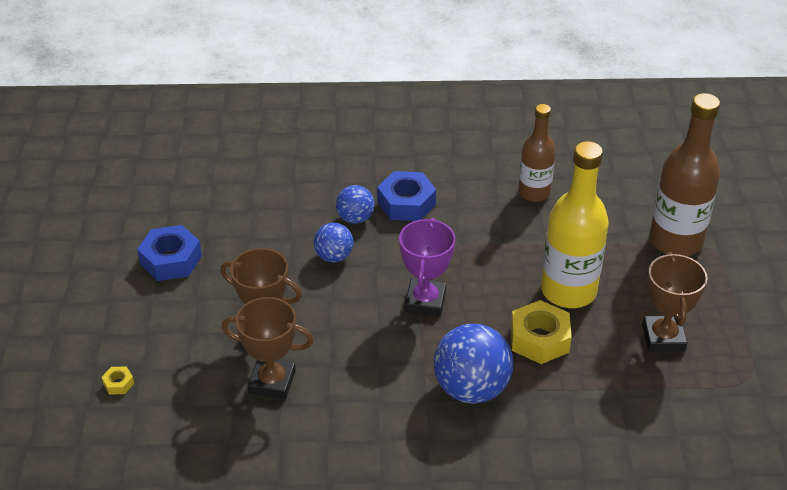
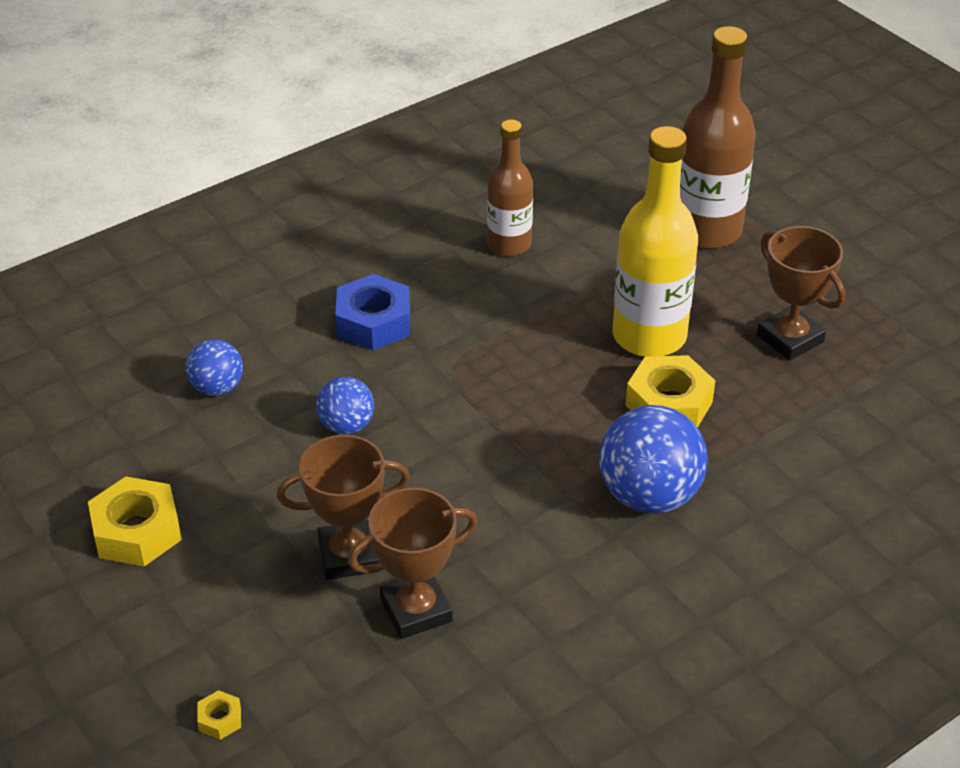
camera: 35 degrees left, 0 degrees up
blue nut [137,225,202,281] -> yellow nut [88,476,182,566]
blue ball [336,185,374,224] -> blue ball moved to [186,339,243,396]
purple trophy [399,218,455,316] -> none

